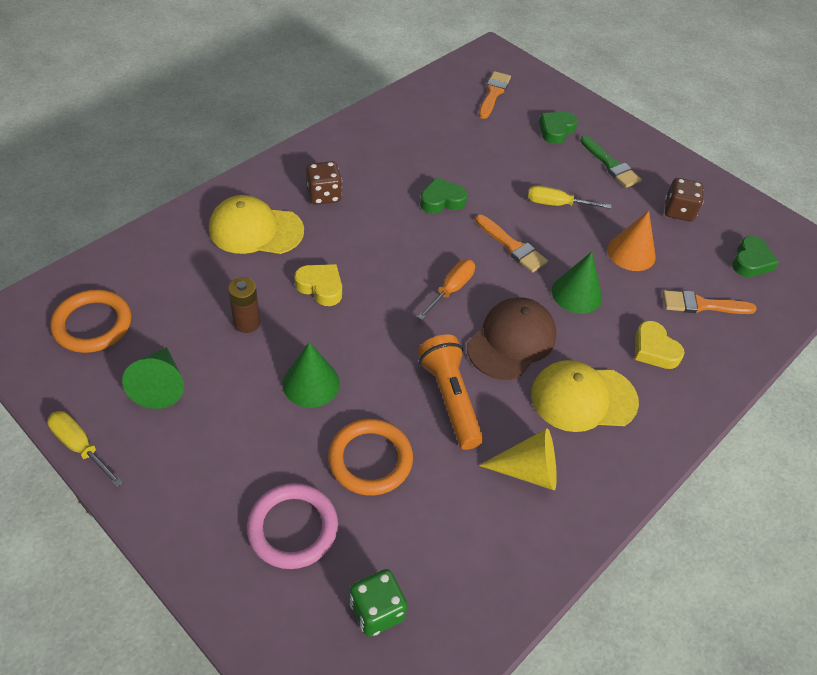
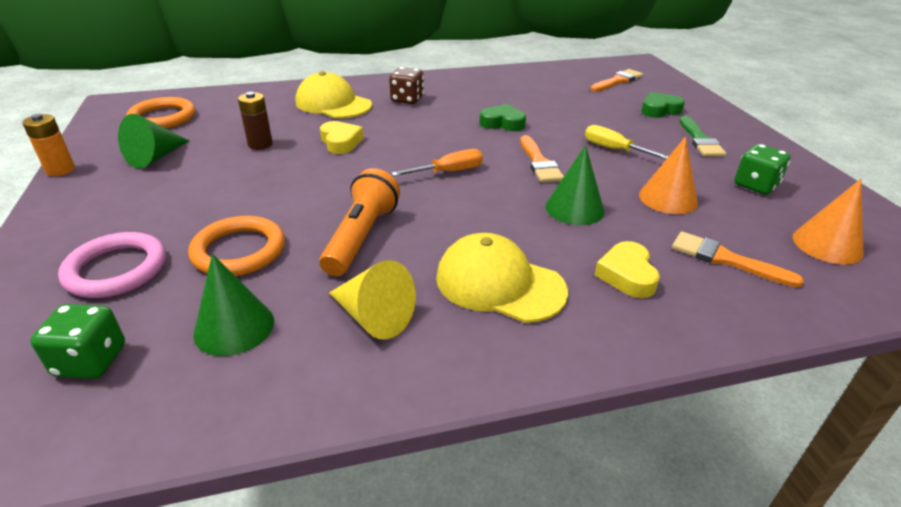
camera: 35 degrees right, 15 degrees down
yellow screwdriver [47,411,123,487] -> orange battery [22,114,75,176]
green cone [283,342,340,408] -> green cone moved to [193,254,274,356]
brown cap [467,297,557,380] -> none
brown dice [665,178,704,221] -> green dice [734,144,791,195]
green heart [732,236,779,277] -> orange cone [793,179,864,265]

